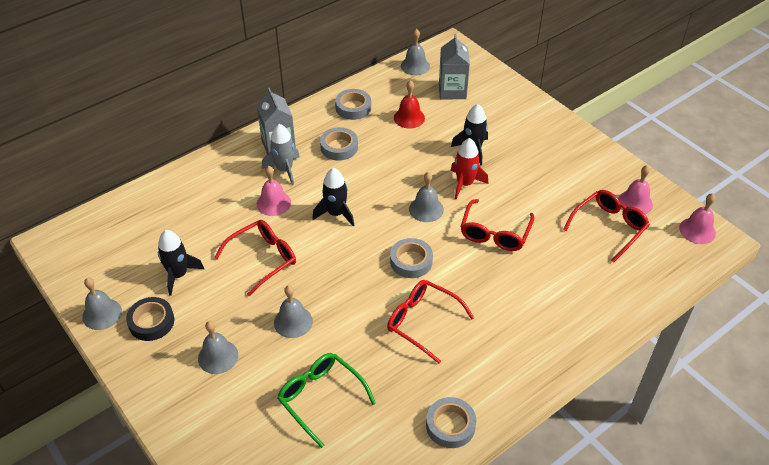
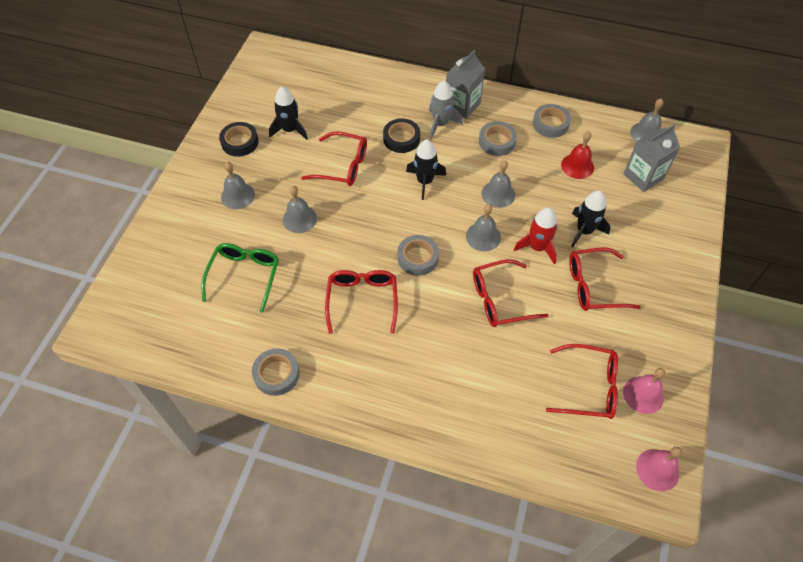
camera: 55 degrees right, 10 degrees up
grey bell [82,277,122,330] -> grey bell moved to [482,160,515,208]
pink bell [257,166,291,216] -> black tape [383,118,420,153]
none -> red glasses [569,248,641,311]

